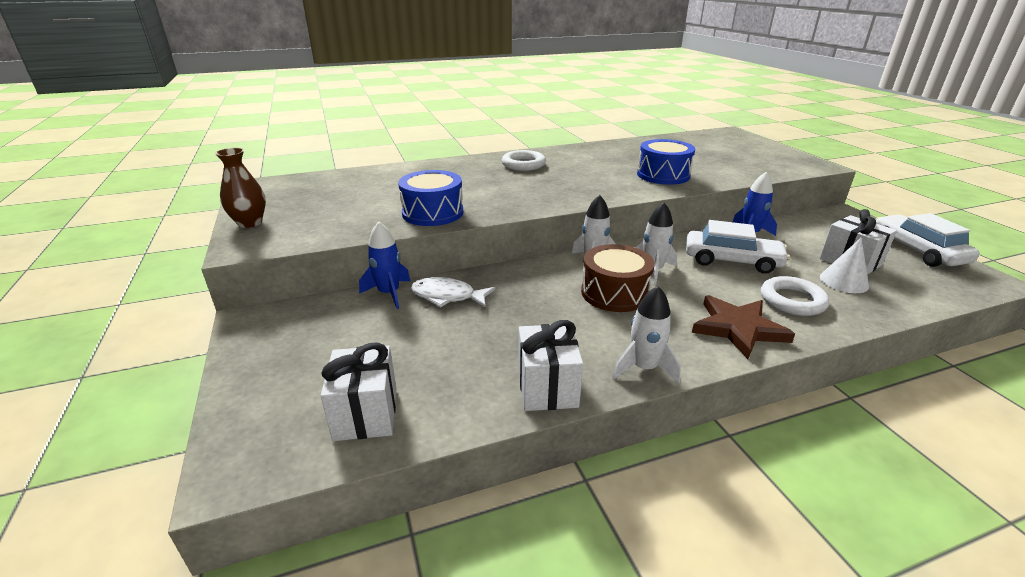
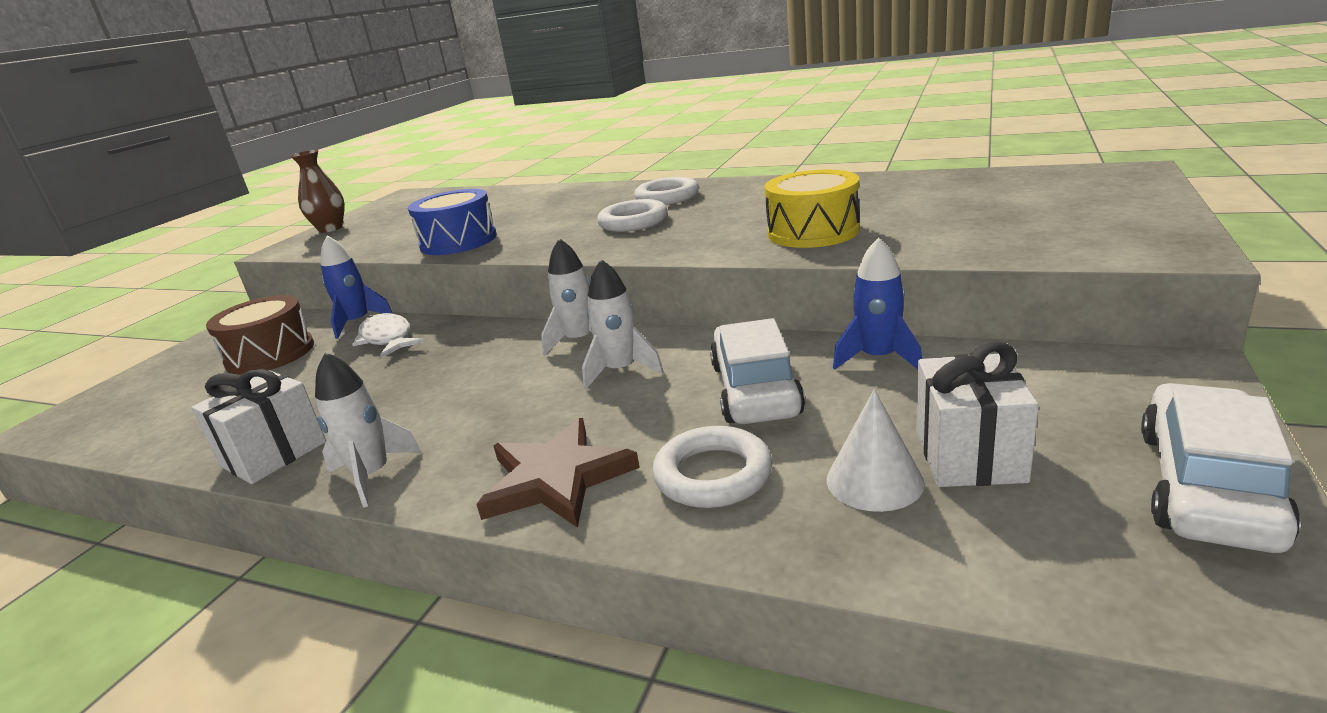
camera: 45 degrees right, 5 degrees down
white gift [321,342,397,441] -> none
brown drum [581,244,655,312] -> brown drum moved to [206,295,314,375]
blue drum [637,139,695,185] -> yellow drum [764,169,860,248]
white car [686,220,790,274] -> white car turned 150 degrees counterclockwise [710,318,805,424]
none -> white ring [597,199,668,232]

